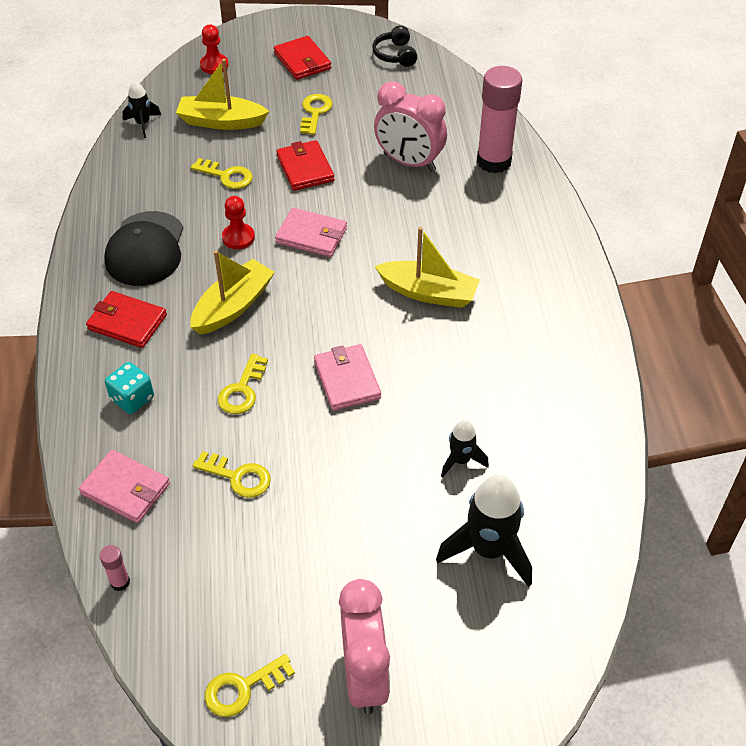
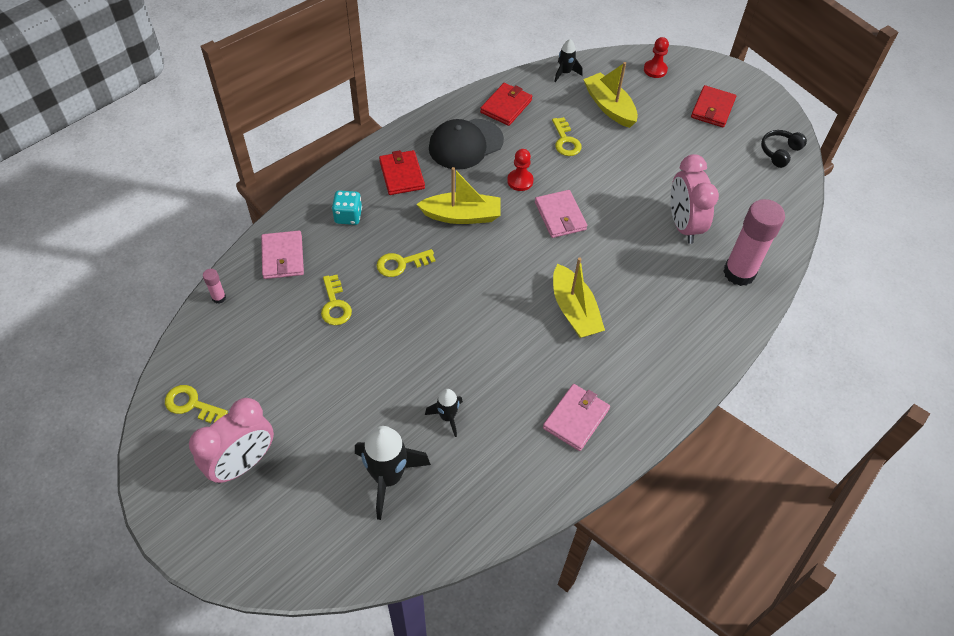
camera: 50 degrees right, 5 degrees up
red wallet [276,140,334,191] -> red wallet moved to [480,83,532,126]
yellow key [300,94,333,135] -> none
pink wallet [314,344,381,411] -> pink wallet moved to [543,384,610,451]

